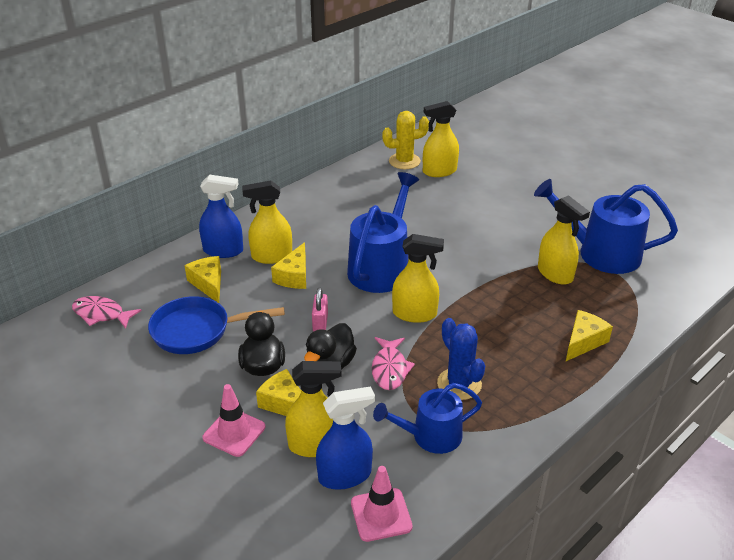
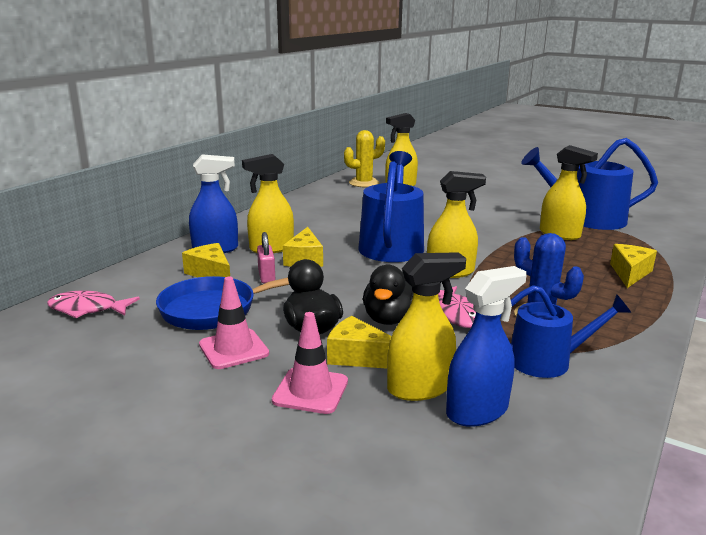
camera: 15 degrees left, 15 degrees down
pink padlock [312,287,328,332] -> pink padlock moved to [257,232,275,283]
pink traffic cone [351,466,413,542] -> pink traffic cone moved to [199,277,269,369]
blue watering can [373,383,482,454] -> blue watering can turned 150 degrees counterclockwise [500,285,631,378]

